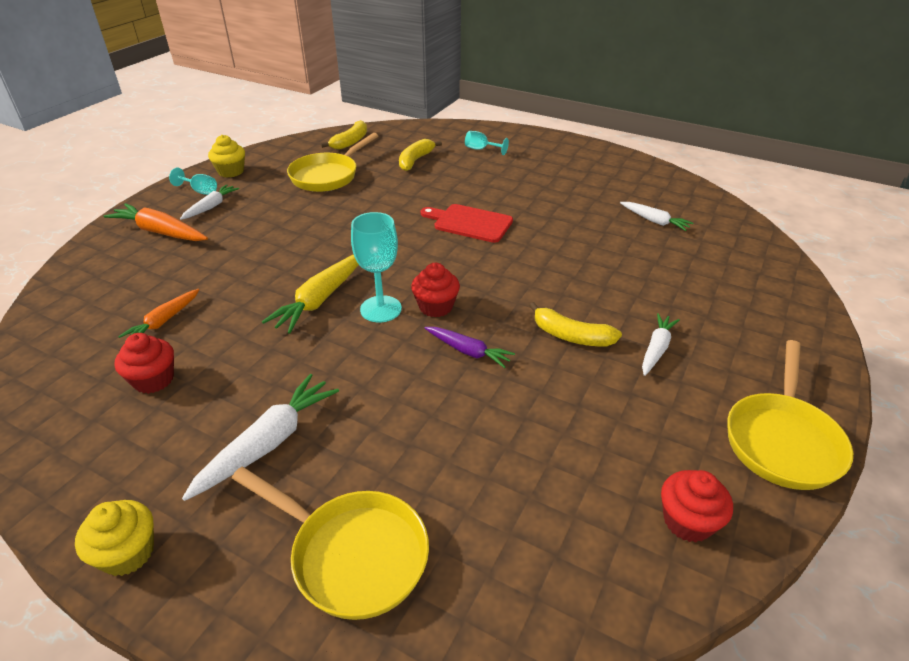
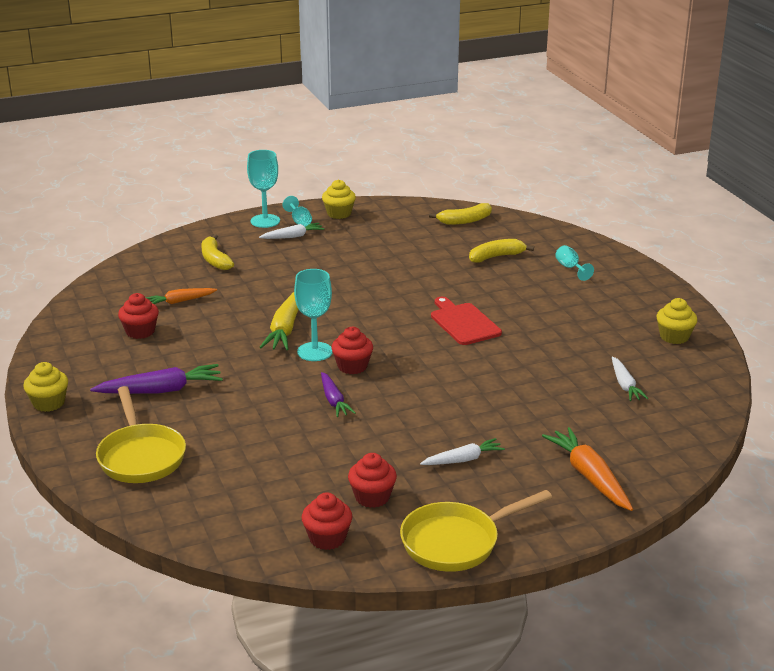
camera: 40 degrees right, 10 degrees down
orange carrot [104,203,208,241] -> orange carrot moved to [542,427,633,511]
white carrot [182,374,339,501] -> purple carrot [90,364,223,394]
yellow carrot [262,255,359,334] -> yellow carrot turned 60 degrees counterclockwise [259,292,299,350]
yellow pan [287,133,378,192] -> none
yellow banana [529,302,622,346] -> yellow banana moved to [202,234,234,270]
none -> turquoise goblet [247,150,280,228]
none -> red cupcake [348,453,397,508]
none -> yellow cupcake [656,298,697,344]

